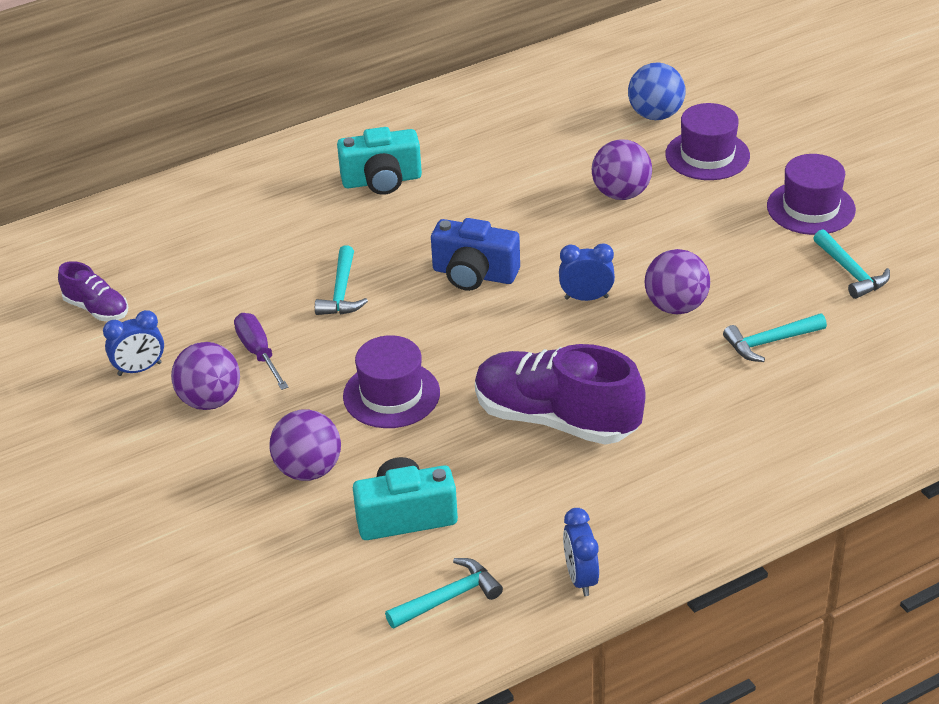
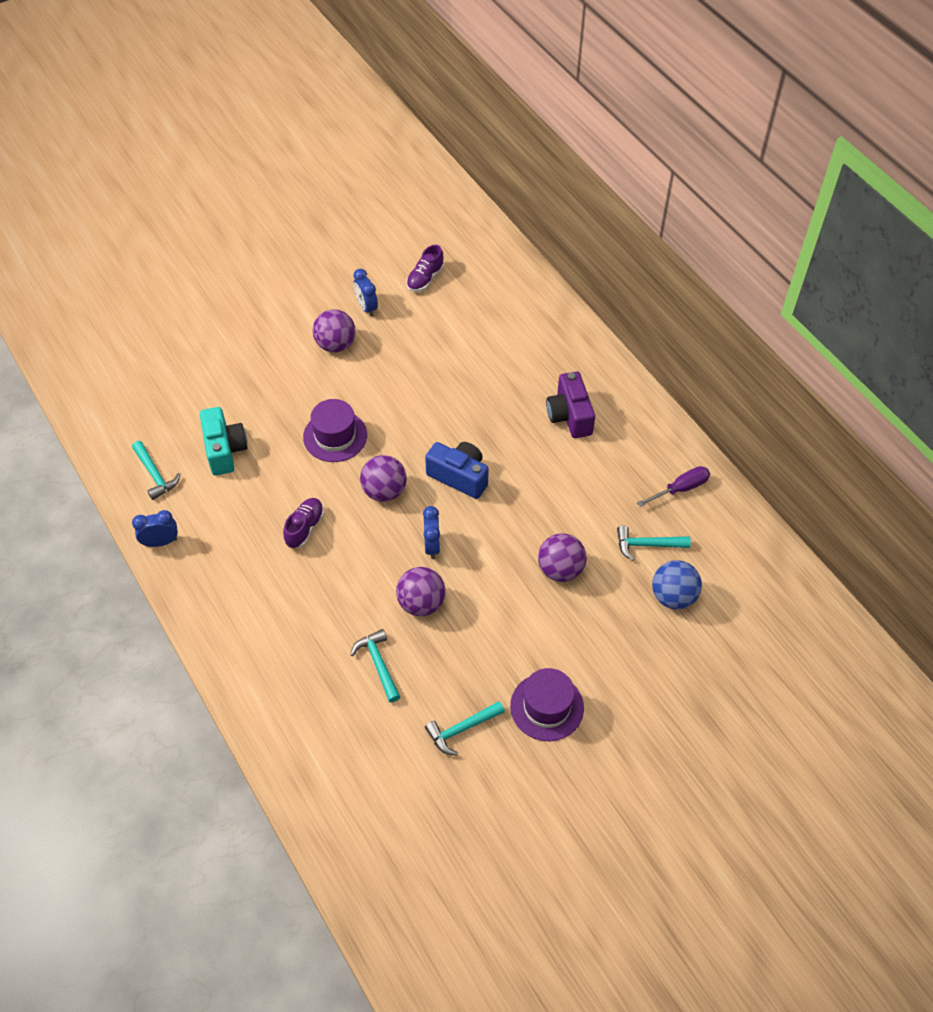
camera: 85 degrees right, 15 degrees up
purple screwdriver [234,313,289,390] -> purple screwdriver moved to [637,466,710,507]
purple ball [269,409,341,481] -> purple ball moved to [360,455,407,502]
turquoise hammer [315,245,368,315] -> turquoise hammer moved to [617,525,691,561]
turquoise camera [337,127,422,195] -> purple camera [546,371,595,438]
blue camera [431,218,520,291] -> blue camera turned 105 degrees clockwise [425,442,489,499]
purple shoe [475,344,646,445] -> purple shoe [283,498,324,548], size x0.50
purple hat [665,103,750,180] -> none

